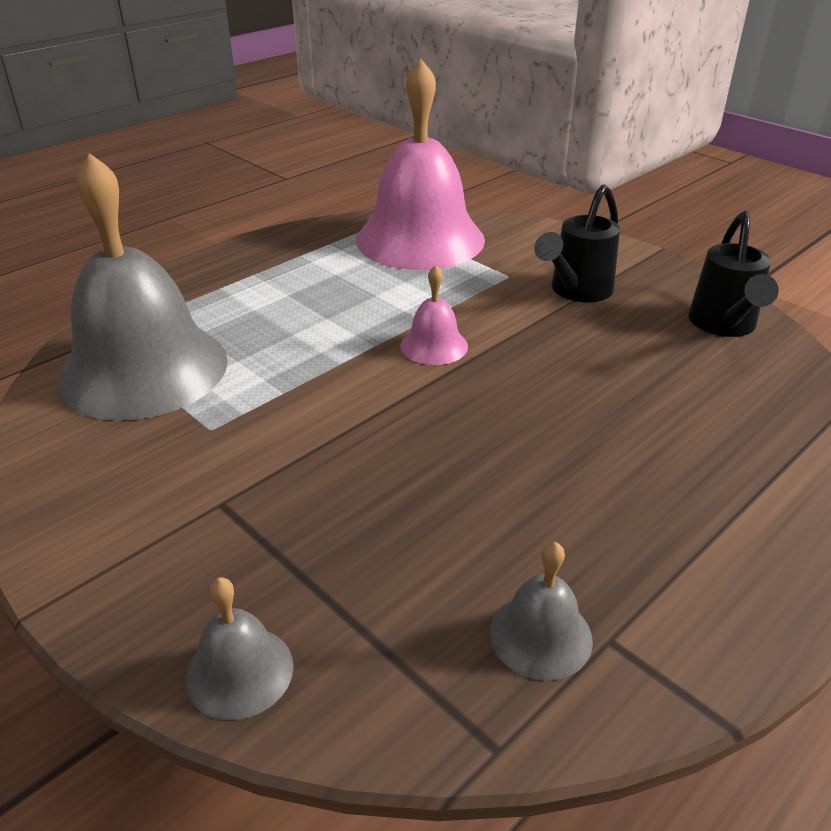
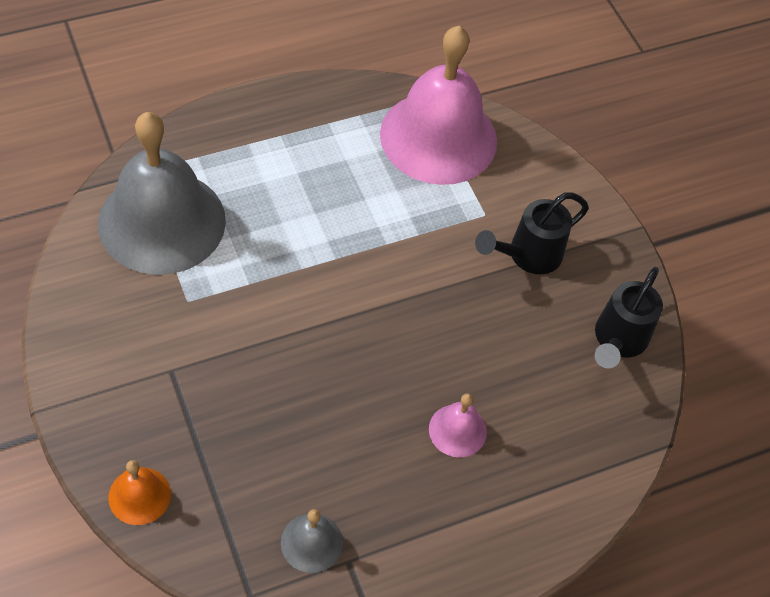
camera: 15 degrees right, 20 degrees up
grey bell [185,577,294,720] -> orange bell [108,460,171,525]
pink bell [400,265,468,365] -> pink bell moved to [429,393,487,458]

